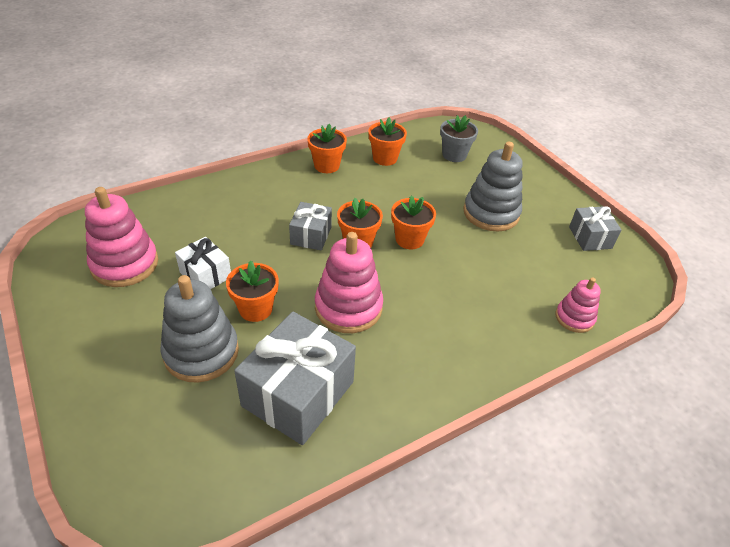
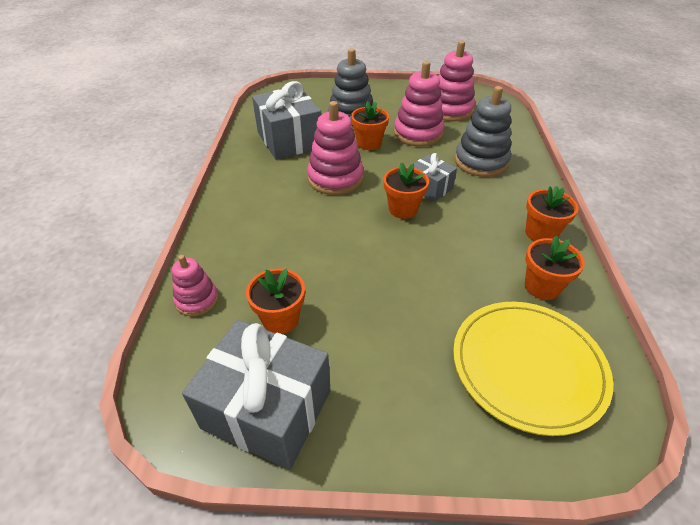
camera: 125 degrees right, 0 degrees up
white gift [175,237,231,289] -> pink stacking toy [394,61,444,147]
orange flower pot [391,195,436,249] -> orange flower pot moved to [246,268,305,334]
grey flower pot [440,115,478,162] -> yellow plate [453,302,613,436]
grey stacking toy [463,142,523,231] -> grey stacking toy moved to [455,86,511,177]
grey gift [569,206,622,251] -> grey gift [182,320,330,470], size x1.83

